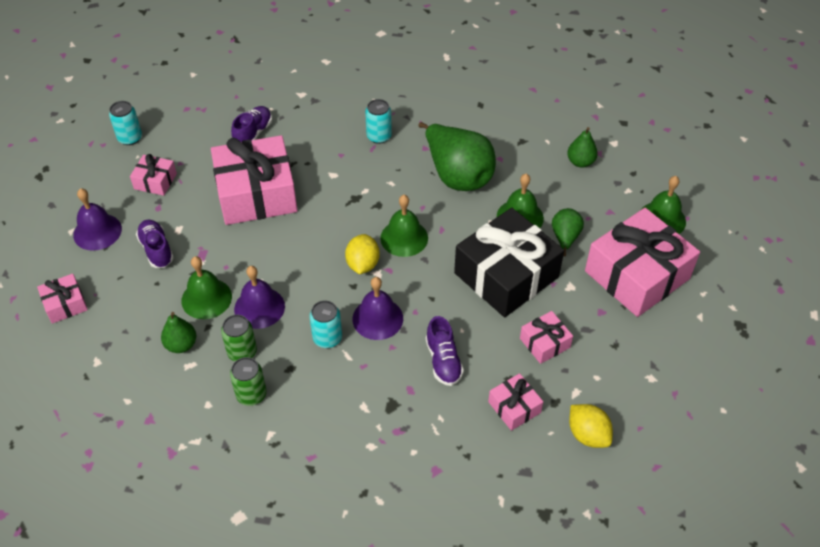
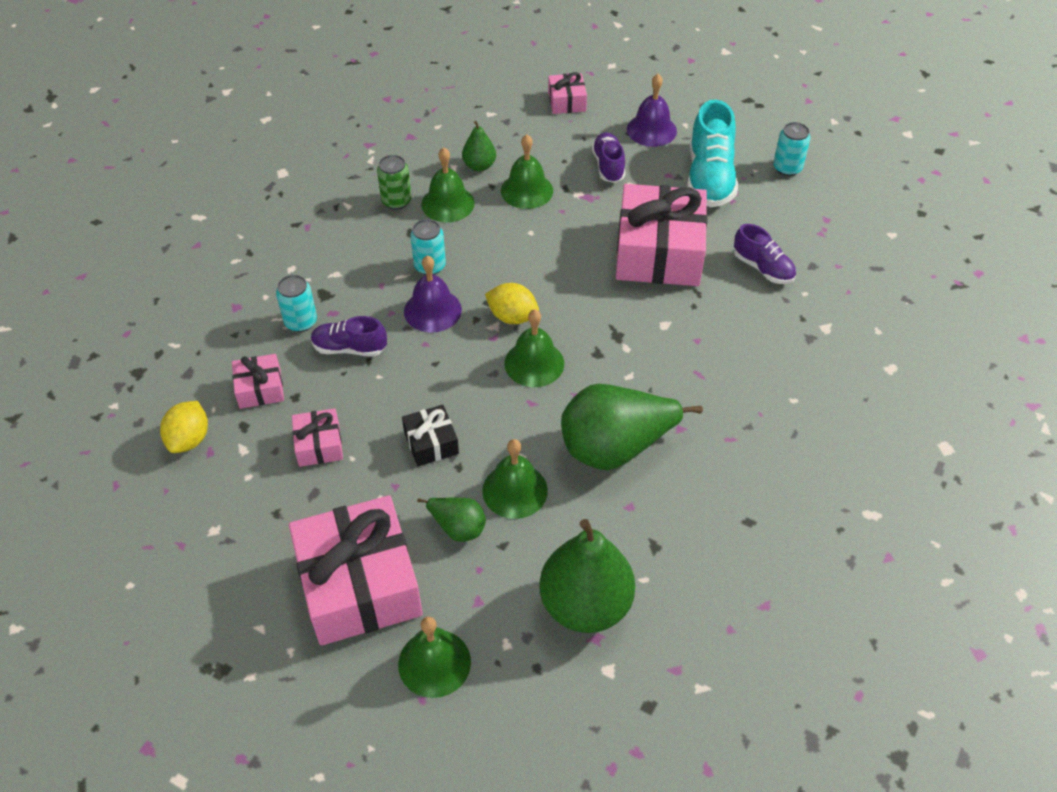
camera: 110 degrees right, 0 degrees up
pink gift [130,154,177,196] -> turquoise shoe [687,99,738,207]
purple shoe [136,220,174,268] -> purple shoe turned 90 degrees counterclockwise [592,132,625,183]
green can [221,315,257,362] -> green bell [421,147,475,222]
purple bell [234,266,285,329] -> none
turquoise can [365,99,392,144] -> turquoise can moved to [276,275,317,332]
black gift [454,208,564,317] -> black gift [402,405,459,466], size x0.46
green pear [567,127,598,168] -> green pear [539,519,635,633], size x2.02
yellow lemon [569,404,613,448] -> yellow lemon turned 60 degrees counterclockwise [160,401,208,453]

